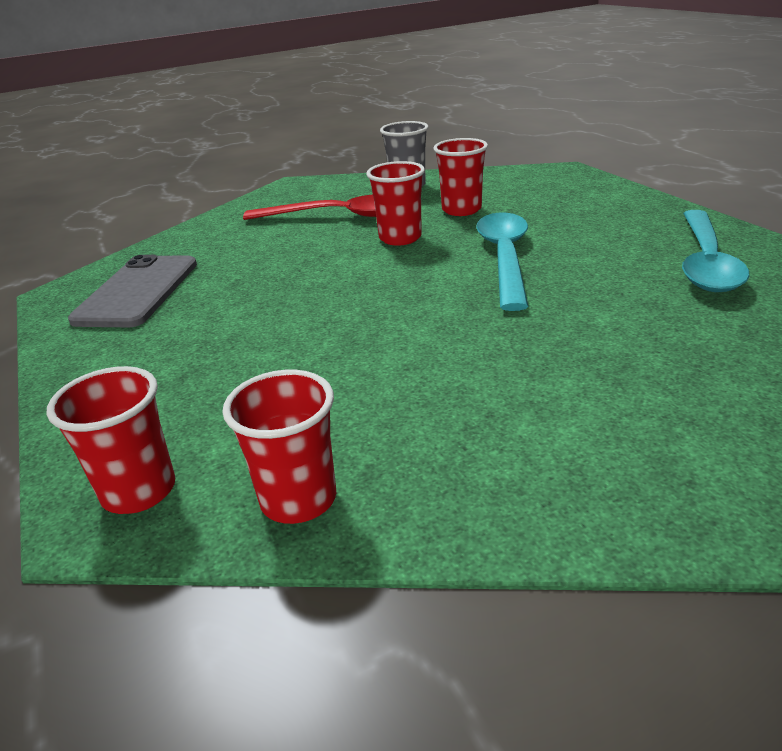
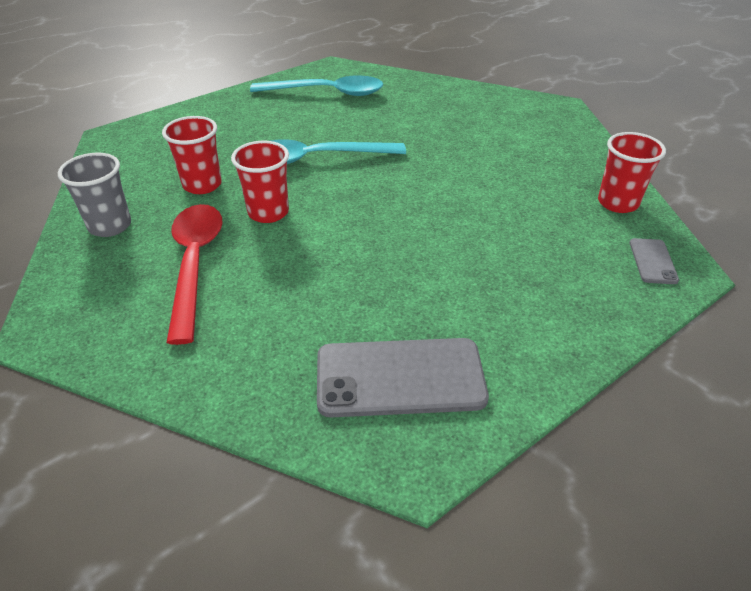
camera: 105 degrees left, 10 degrees up
red cup [46,366,175,514] -> grey phone [630,238,679,284]

